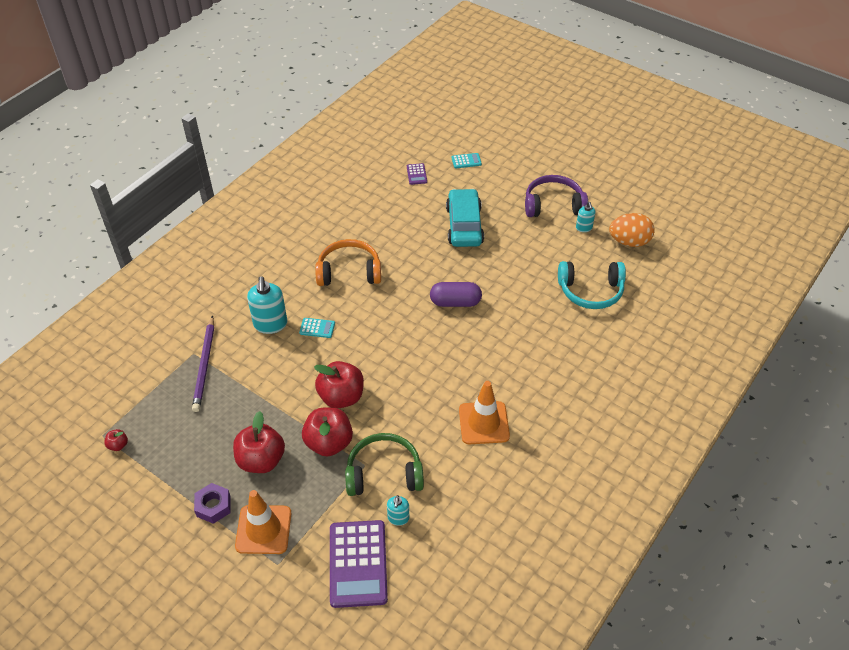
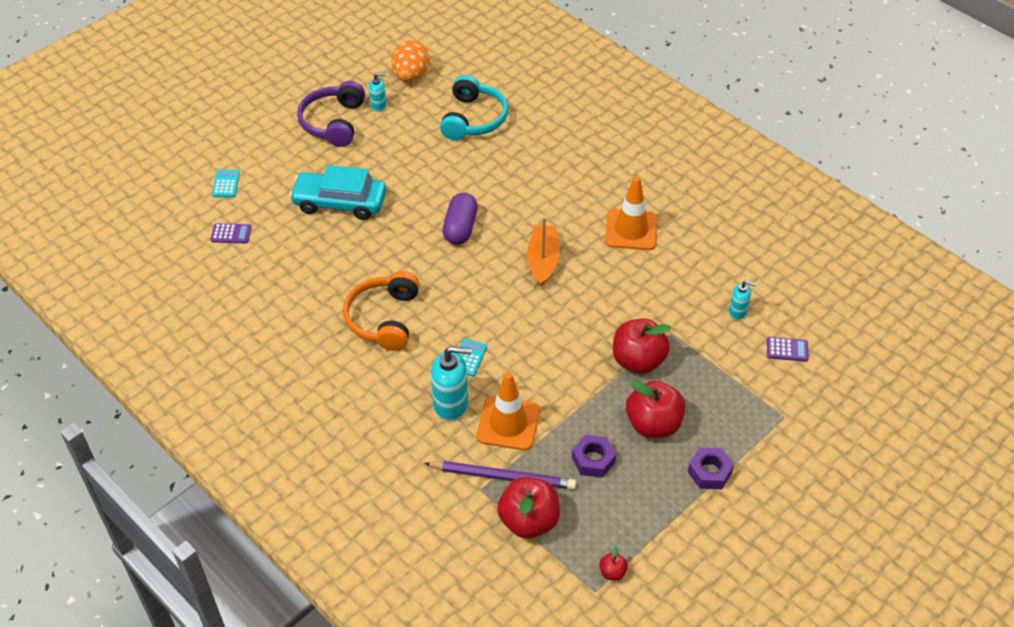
camera: 80 degrees left, 0 degrees up
orange traffic cone [235,490,291,554] -> orange traffic cone moved to [477,372,540,450]
red apple [314,361,364,408] -> red apple moved to [497,477,560,538]
purple calculator [330,520,388,608] -> purple calculator [767,337,809,362], size x0.45
green headphones [345,433,424,496] -> none
none -> orange boat [527,217,560,287]
none -> purple nut [572,435,616,478]

